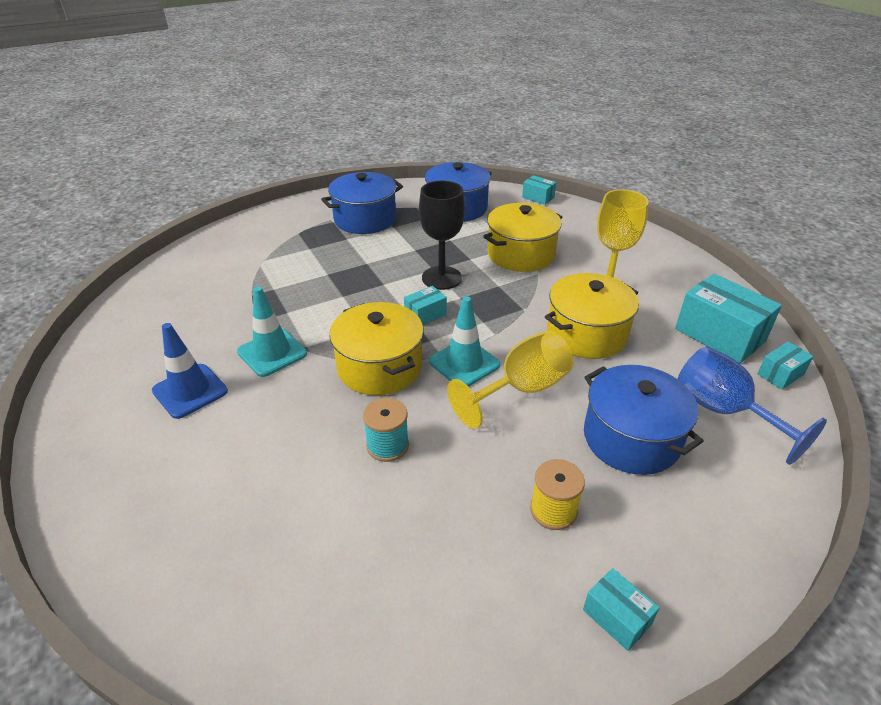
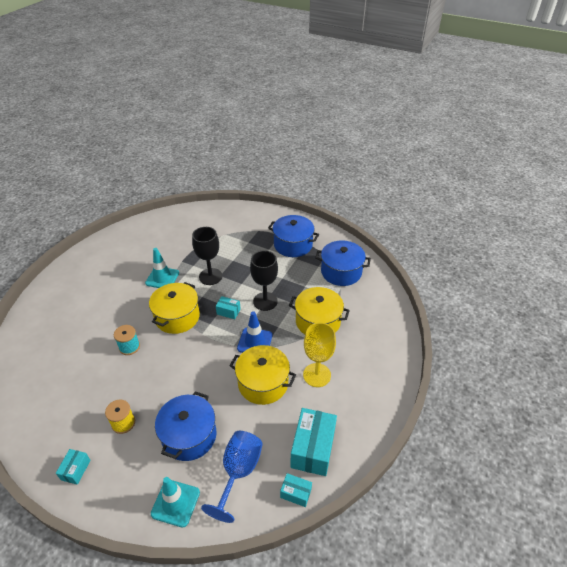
camera: 55 degrees right, 5 degrees up
blue traffic cone [152,323,228,419] -> blue traffic cone moved to [237,311,273,353]
turquoise traffic cone [429,296,501,387] -> turquoise traffic cone moved to [151,477,200,527]
yellow goblet [447,331,573,429] -> none
turquoise box [522,175,556,205] -> none
none -> black goblet [192,227,222,285]

